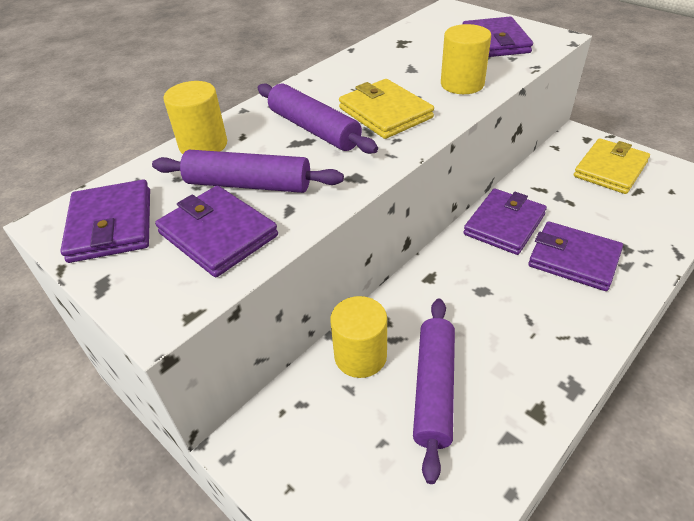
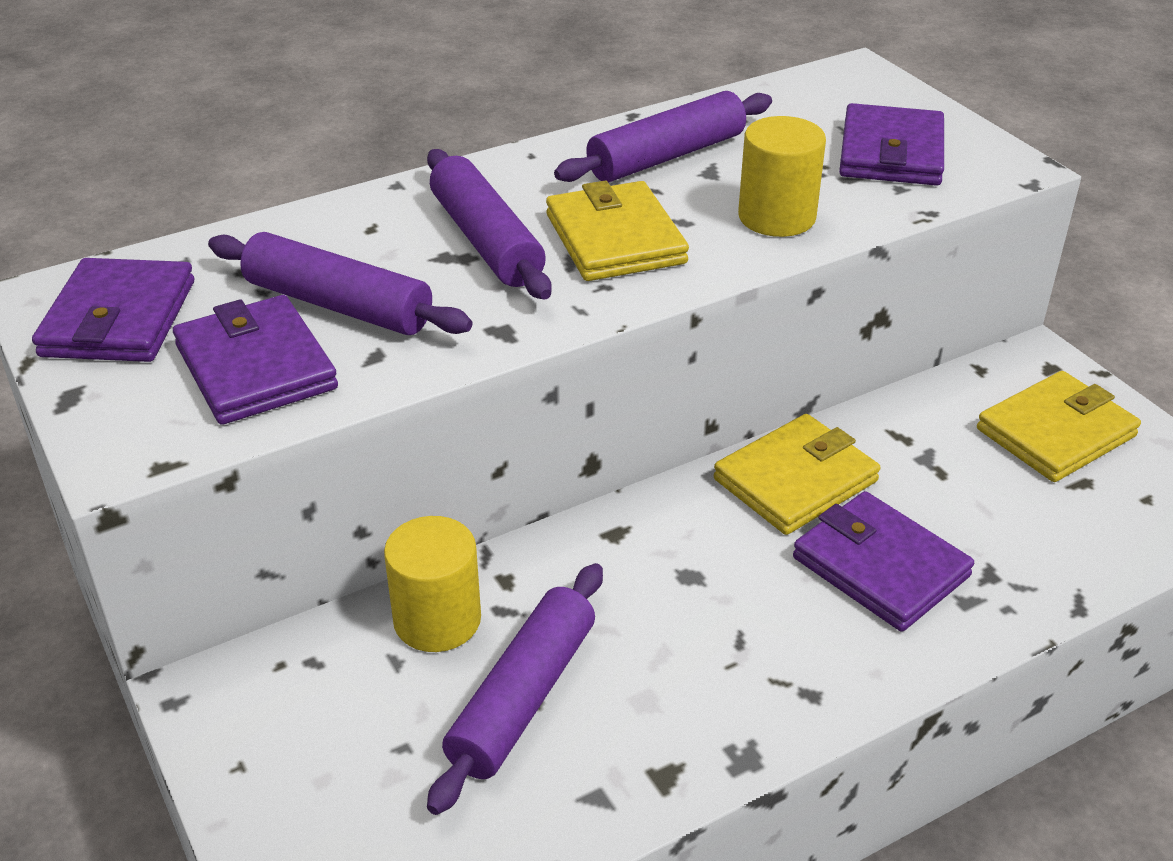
camera: 15 degrees right, 5 degrees down
yellow cylinder [163,81,227,154] -> none
purple wallet [463,189,547,255] -> yellow wallet [714,414,880,535]
none -> purple rolling pin [554,91,772,182]

